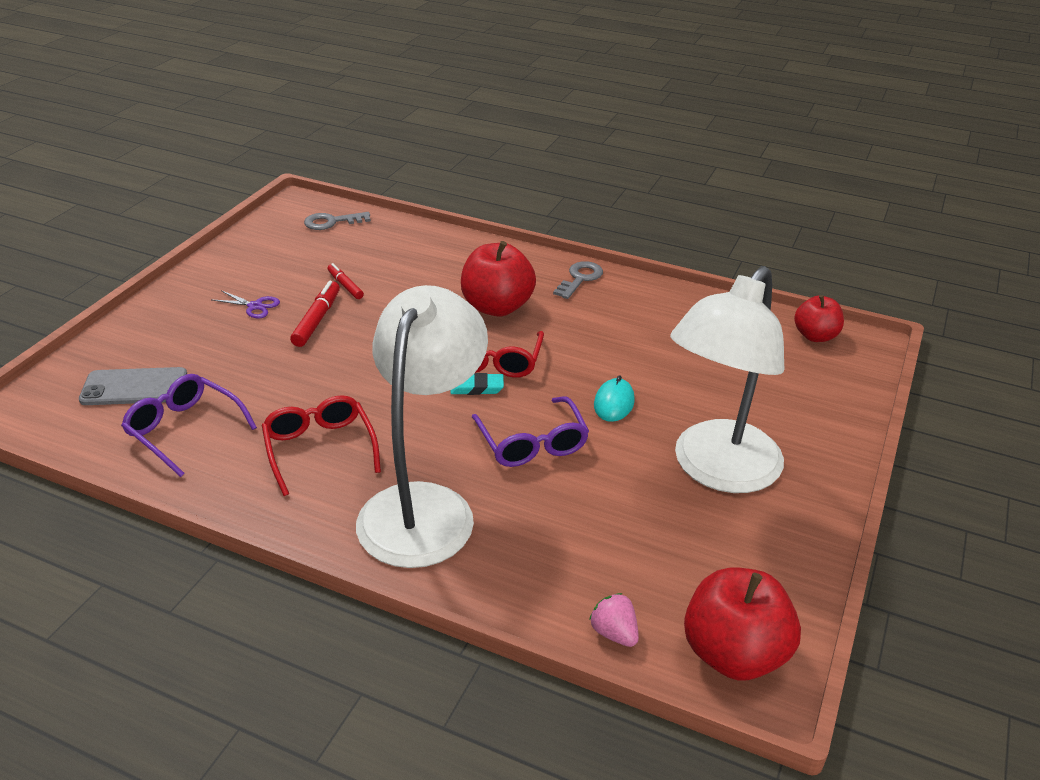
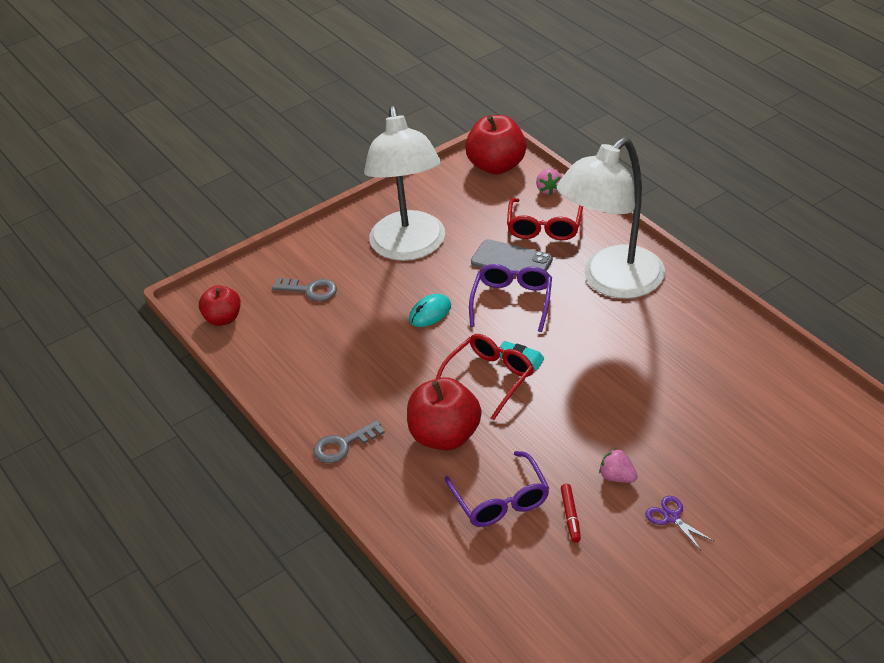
camera: 145 degrees left, 5 degrees up
grey phone [79,367,187,405] -> grey phone moved to [471,239,553,277]
purple glasses [121,374,257,477] -> purple glasses moved to [445,451,549,527]
red glasses [262,395,381,496] -> red glasses moved to [507,198,583,240]
red marker [290,281,340,347] -> pink strawberry [599,449,638,483]
grey key [304,212,371,230] -> grey key moved to [272,278,337,301]
white lamp [670,266,785,493] -> white lamp turned 105 degrees clockwise [364,106,445,261]

